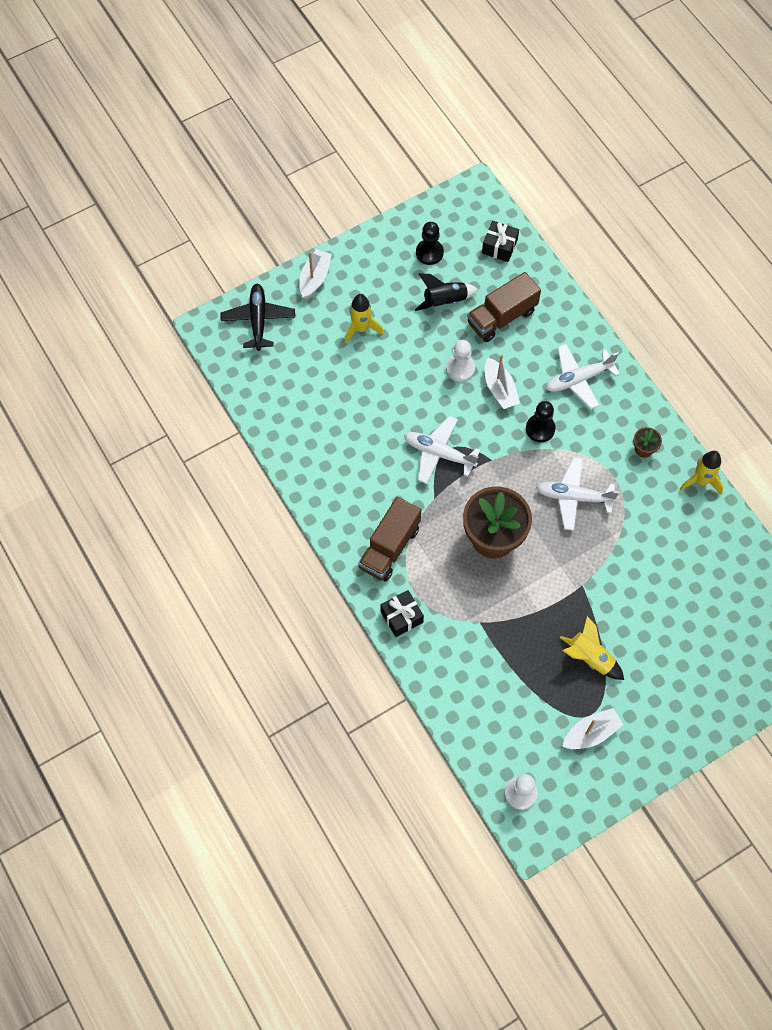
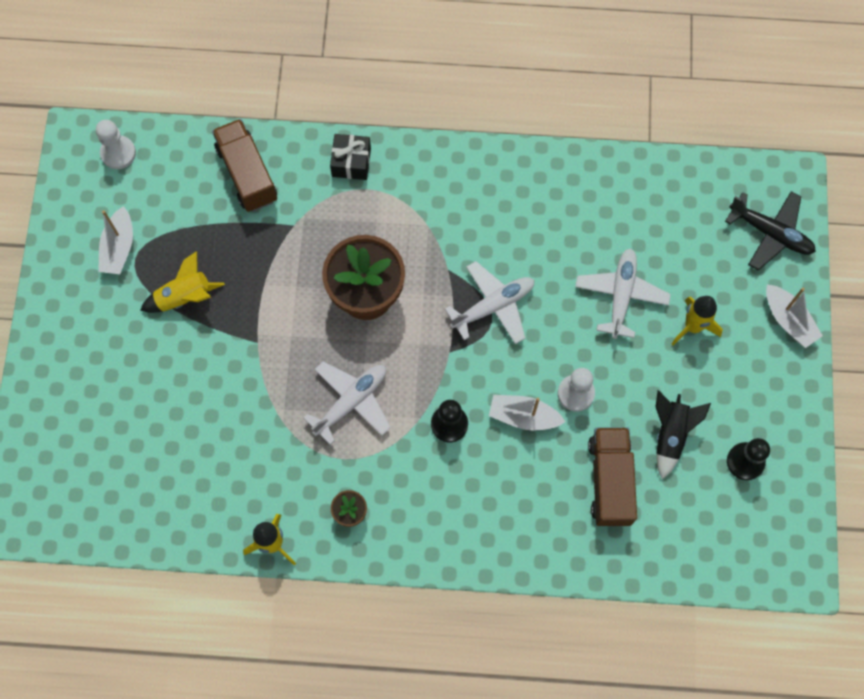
camera: 125 degrees right, 5 degrees up
brown truck [358,497,421,581] -> brown truck moved to [212,119,277,212]
black gift [482,221,519,262] -> none
white plane [546,344,620,409] -> white plane moved to [575,248,671,339]

